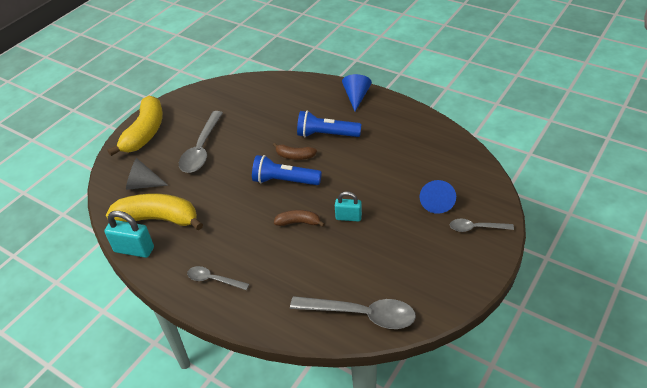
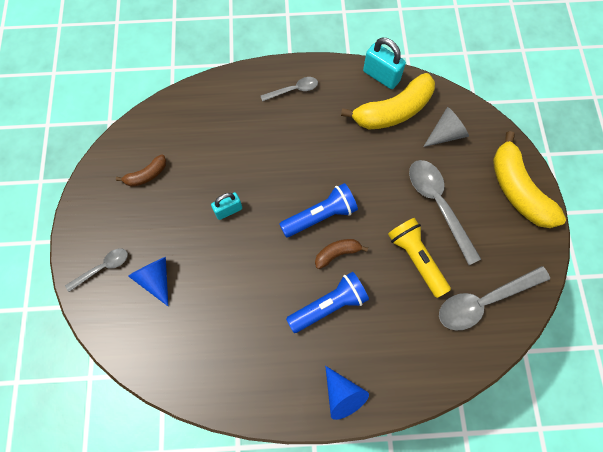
camera: 140 degrees right, 25 degrees up
turquoise padlock [104,211,154,258] -> turquoise padlock turned 60 degrees clockwise [363,38,406,89]
brown banana [274,210,325,227] -> brown banana moved to [116,154,166,187]
grey spoon [290,296,416,329] -> grey spoon moved to [439,266,550,331]
none -> yellow flashlight [388,218,451,298]

